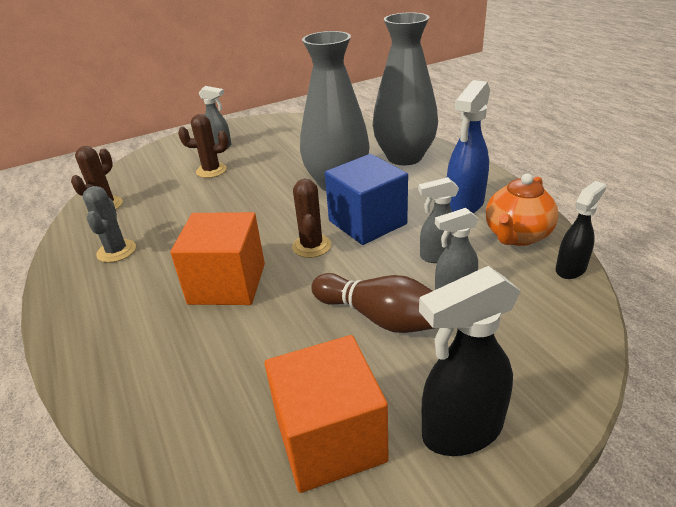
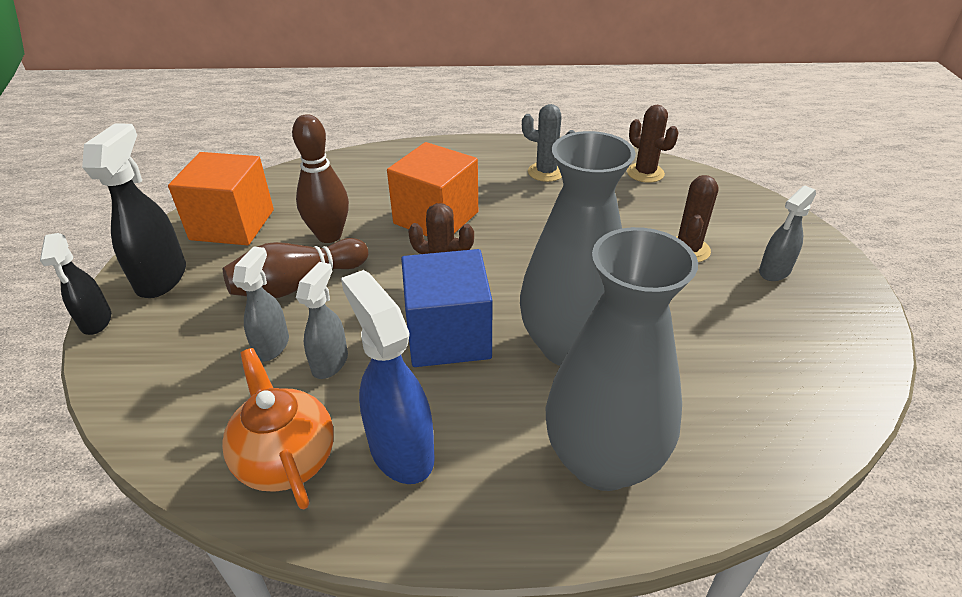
camera: 115 degrees right, 5 degrees up
black spray bottle [556,181,607,279] -> black spray bottle moved to [40,233,111,335]
none -> brown bowling pin [292,114,349,243]

